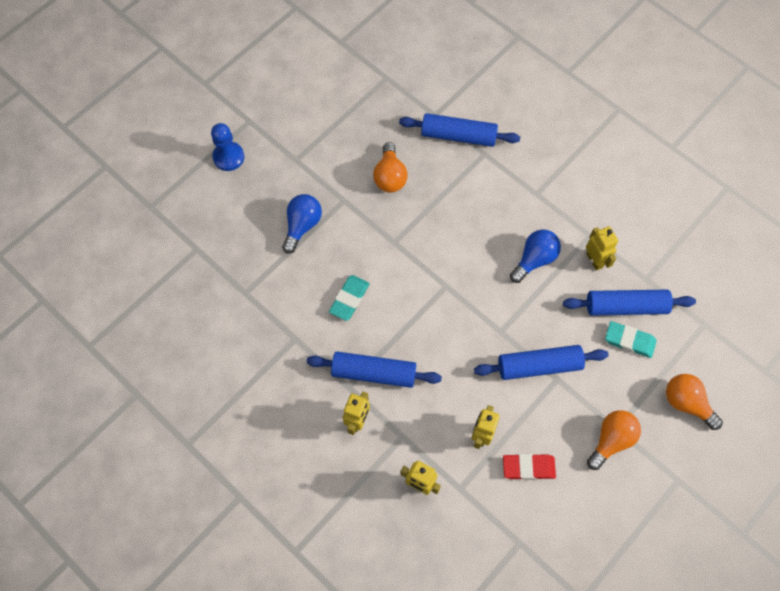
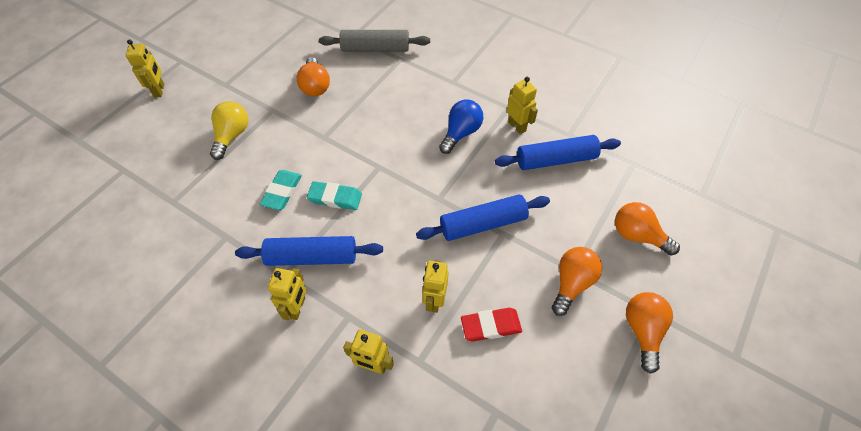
camera: 10 degrees left, 10 degrees down
blue pawn [211,123,244,171] -> yellow robot [126,39,164,98]
blue light bulb [282,194,322,254] -> yellow light bulb [210,101,248,160]
blue rolling pin [399,113,520,147] -> grey rolling pin [319,30,430,52]
turquoise eraser [605,321,657,358] -> turquoise eraser moved to [307,181,362,210]
none -> orange light bulb [626,292,673,374]

